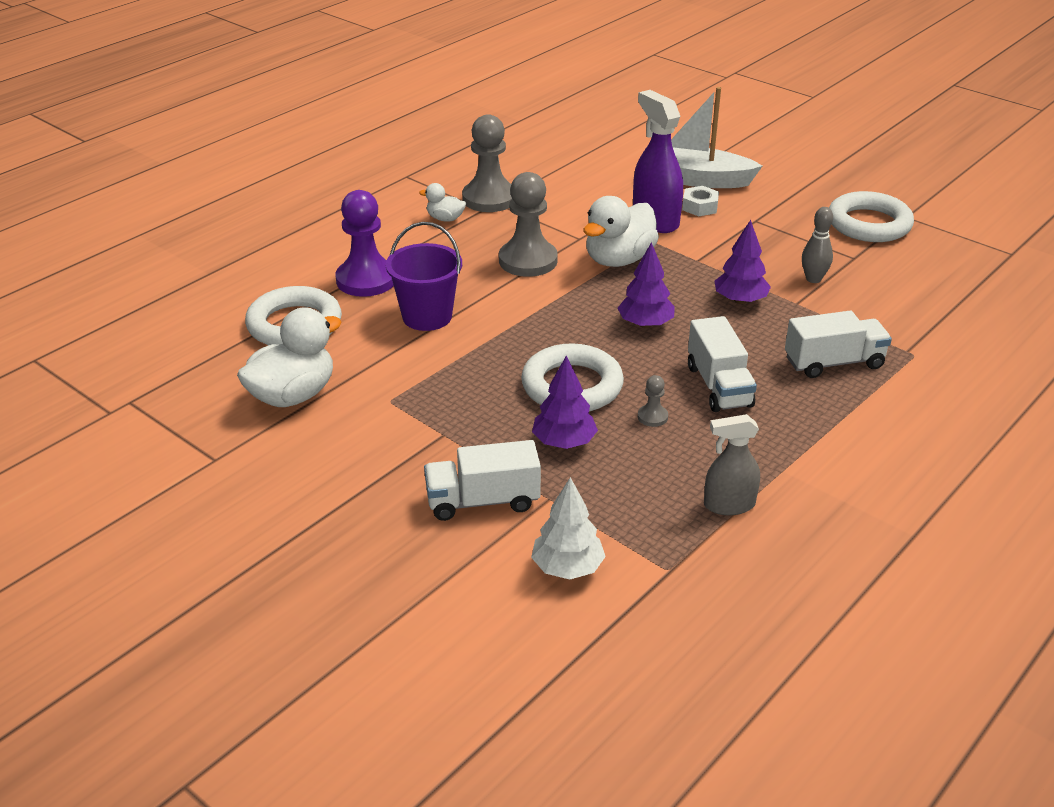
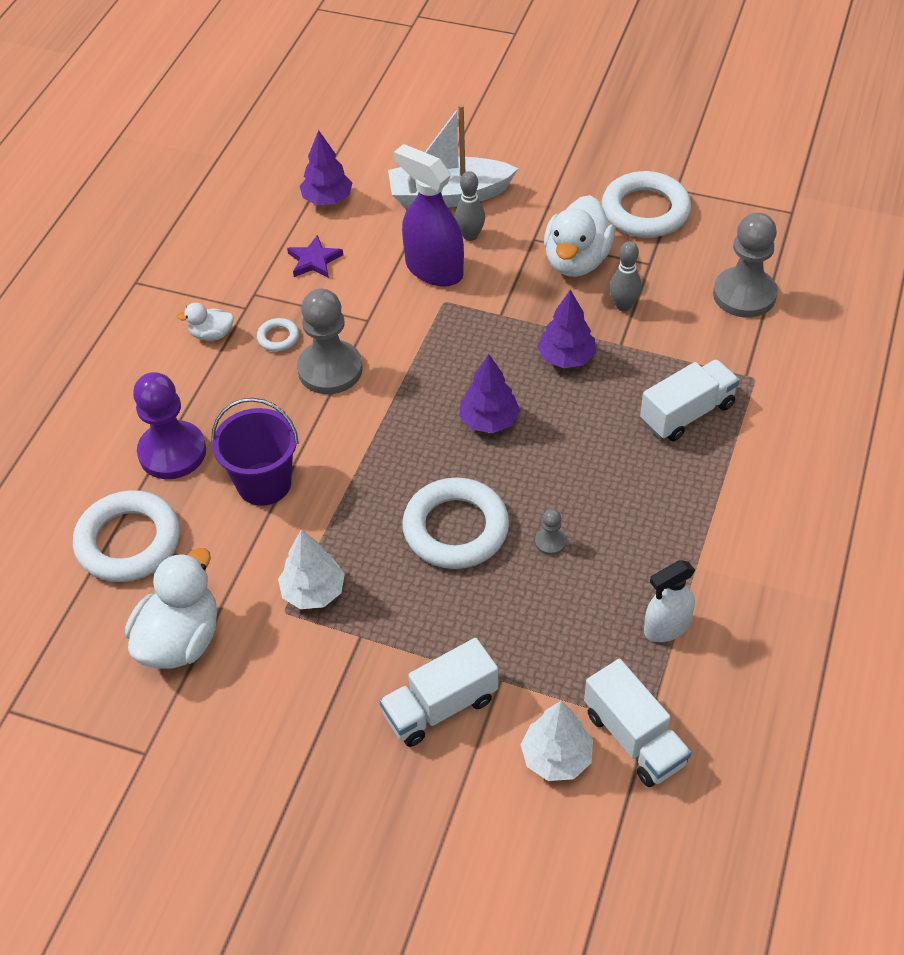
camera: 20 degrees left, 15 degrees up
grey pawn [462,114,512,212] -> grey pawn moved to [713,212,778,318]
purple tree [532,355,598,449] -> purple tree moved to [300,130,352,205]
white duck [584,196,659,267] -> white duck moved to [544,195,614,277]
white nut [682,186,719,217] -> grey bowling pin [455,171,485,241]
white truck [688,316,757,412] -> white truck moved to [584,659,692,787]
grey spray bottle [704,414,760,515] -> white spray bottle [644,560,695,642]
none -> white ring [257,318,299,351]
none -> white tree [278,530,345,609]
none -> purple star [287,235,343,278]

